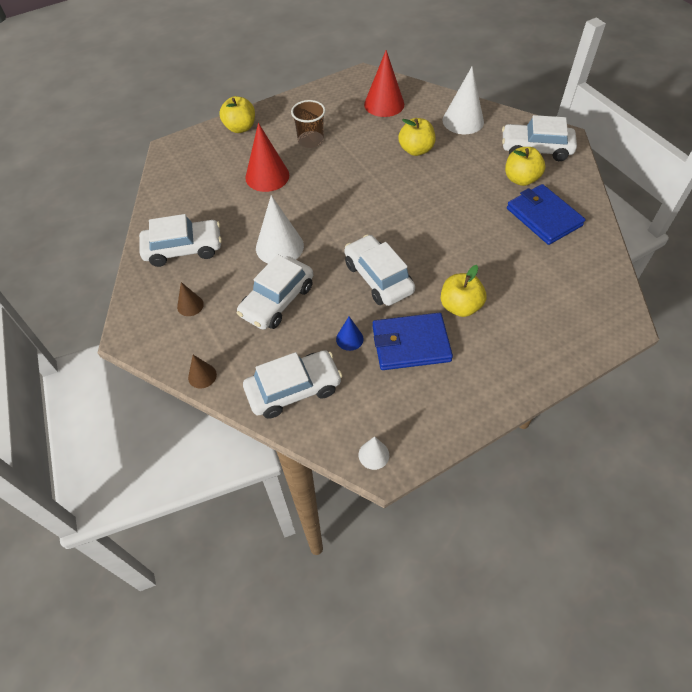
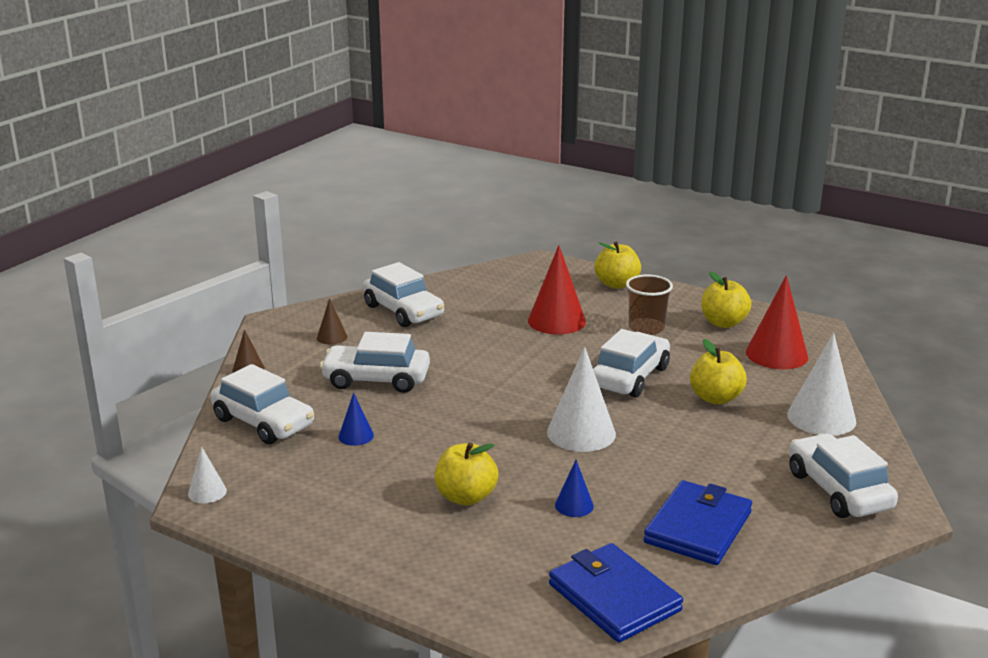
camera: 60 degrees right, 30 degrees down
white cone [256,195,304,264] -> white cone moved to [547,346,616,452]
white car [344,235,415,306] -> white car moved to [593,329,670,398]
blue wallet [372,313,453,370] -> blue wallet moved to [549,543,683,643]
yellow apple [505,147,545,186] -> yellow apple moved to [702,271,751,328]
none -> blue cone [555,460,594,517]

